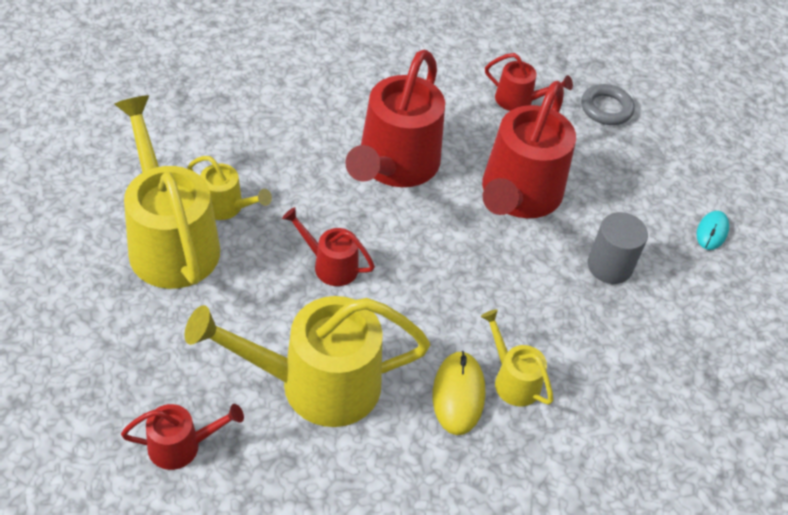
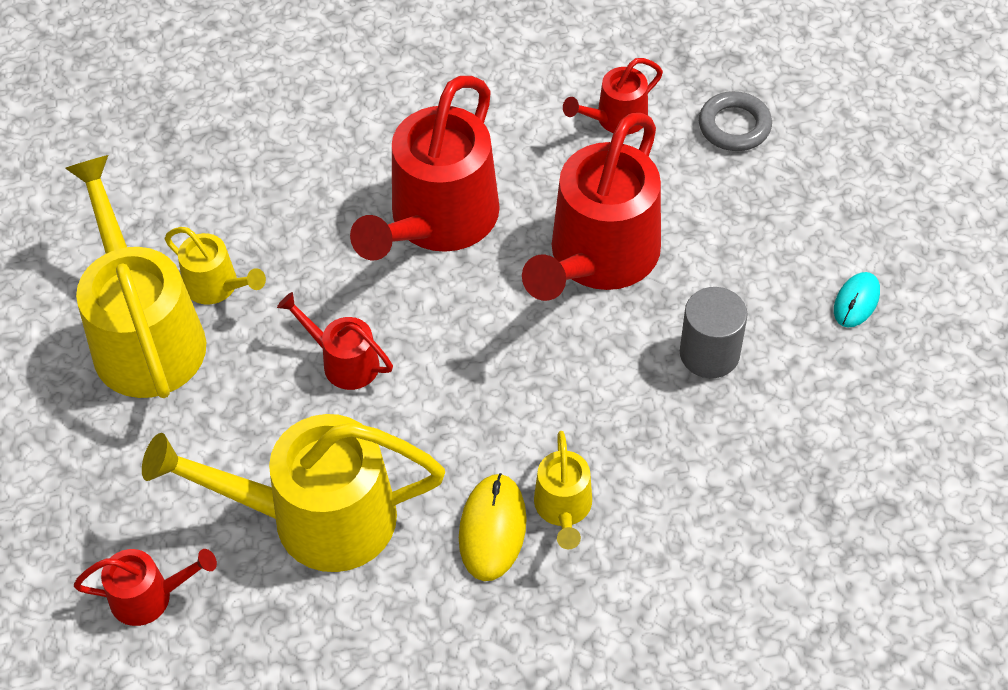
camera: 10 degrees right, 5 degrees up
yellow watering can [481,309,553,406] -> yellow watering can turned 150 degrees counterclockwise [534,431,592,549]
red watering can [485,53,573,111] -> red watering can turned 120 degrees clockwise [563,58,663,135]

